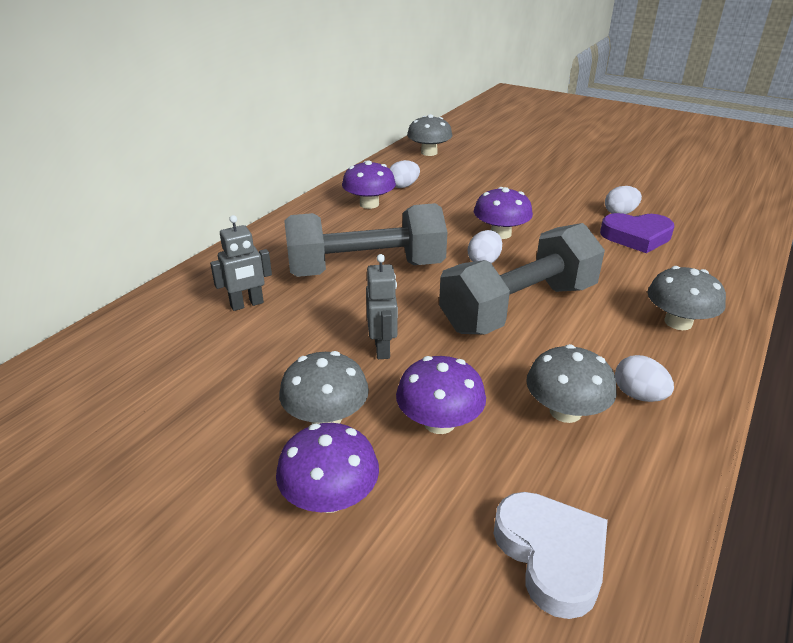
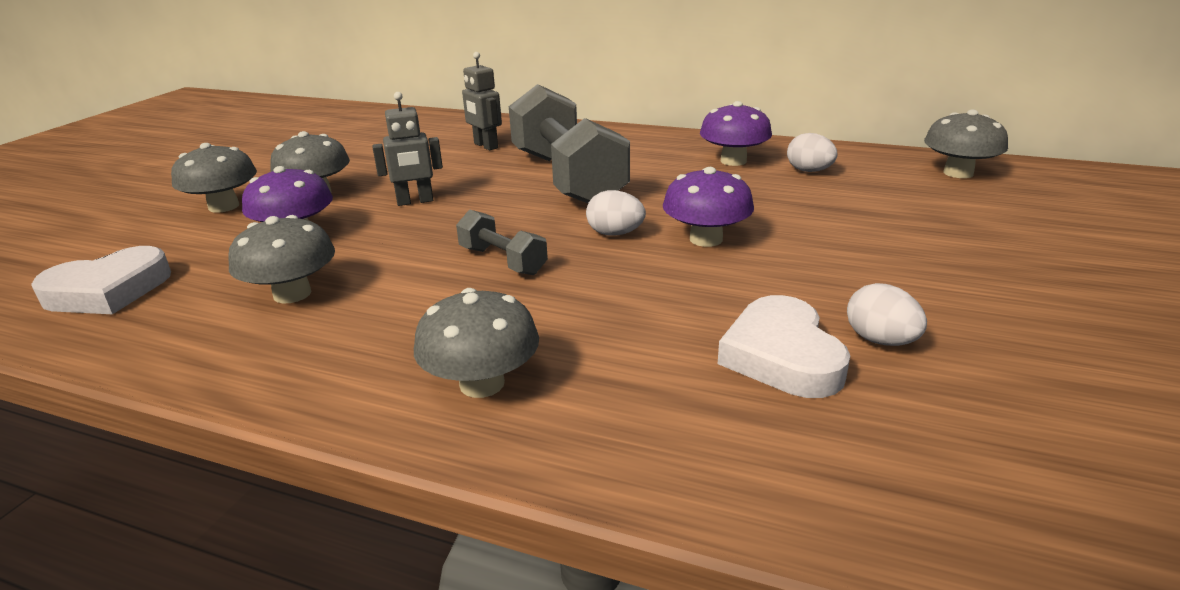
camera: 80 degrees right, 5 degrees down
purple mushroom [276,423,379,513] -> grey mushroom [171,143,257,213]
grey dumbbell [439,223,605,335] -> grey dumbbell [456,210,548,275], size x0.45
purple heart [600,213,674,253] -> white heart [718,295,850,398]
white egg [615,355,674,402] -> none

